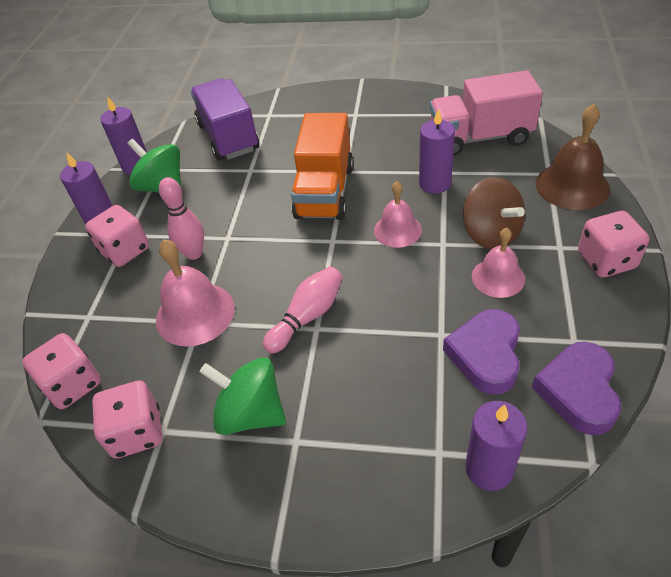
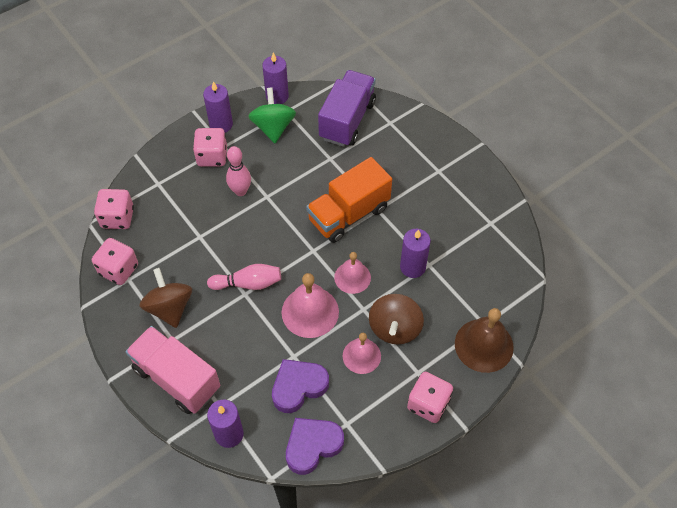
camera: 40 degrees right, 10 degrees up
pink bell [156,239,235,347] -> pink bell moved to [282,273,339,338]
green spinning top [199,357,286,435] -> brown spinning top [139,268,192,328]
pink truck [430,70,543,156] -> pink truck moved to [126,326,221,414]

